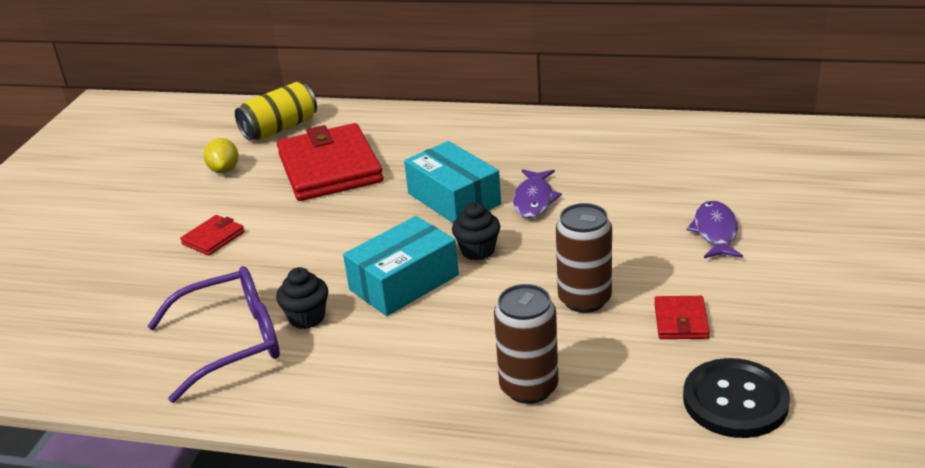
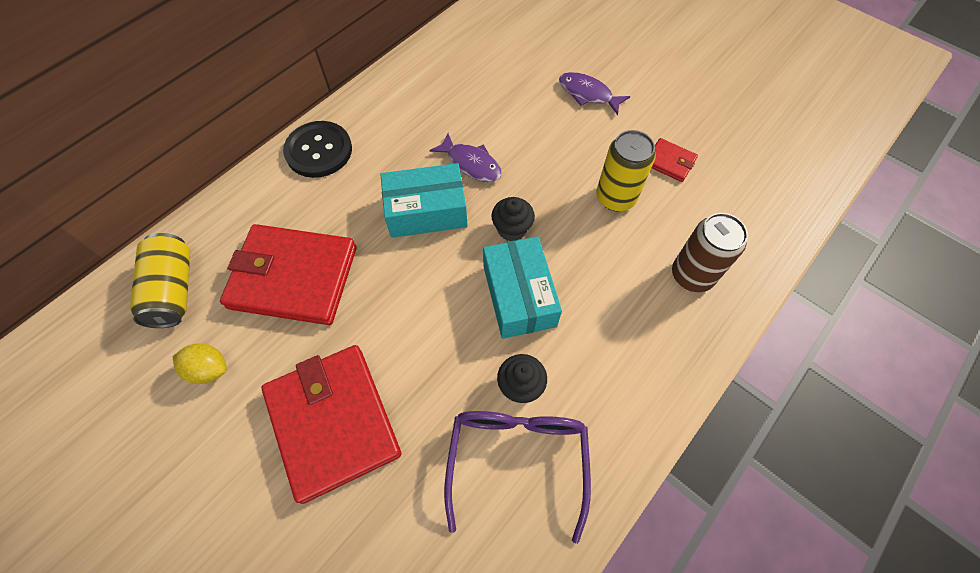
camera: 65 degrees left, 30 degrees up
red wallet [180,215,245,256] -> red wallet [261,345,401,504], size x2.29
brown can [556,203,612,313] -> yellow can [596,130,656,211]
black button [683,358,790,438] -> black button moved to [283,121,352,178]

